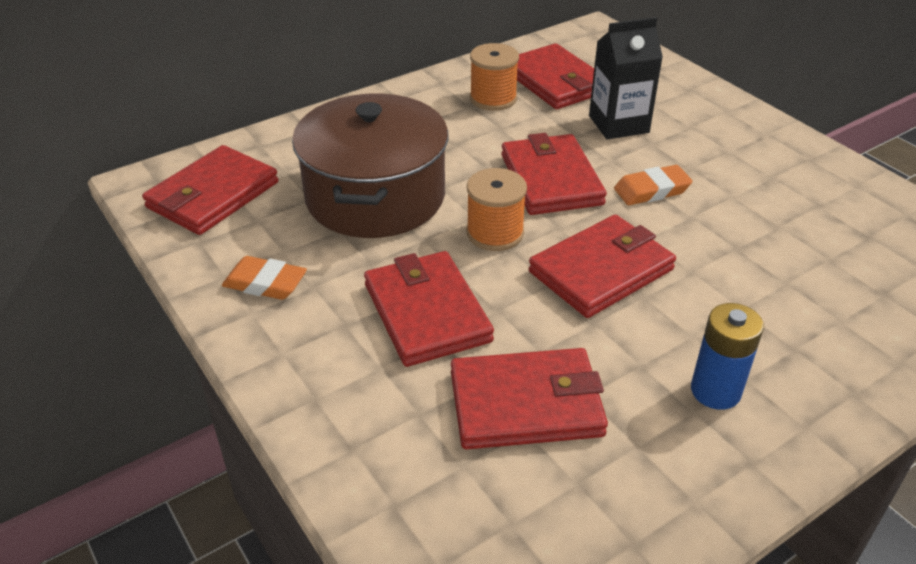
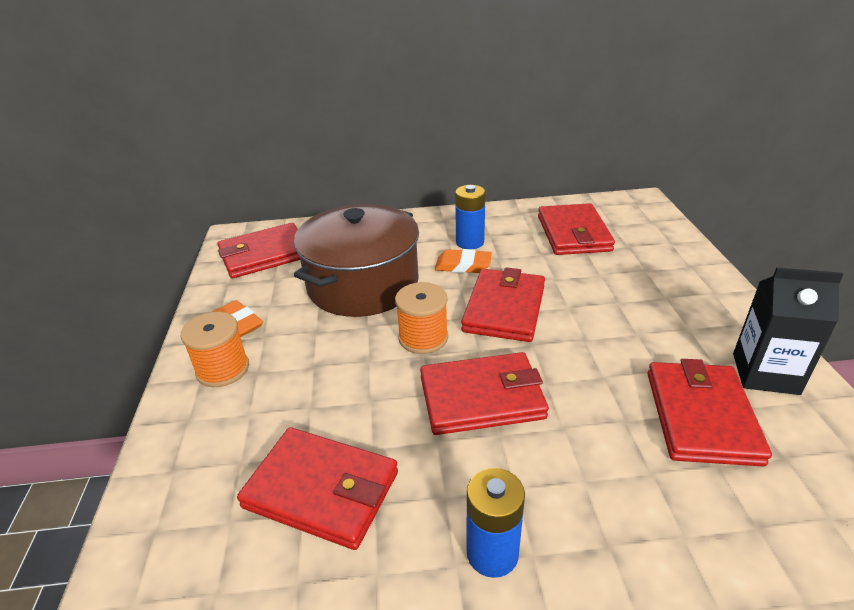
camera: 30 degrees right, 5 degrees down
red wallet [364,251,494,367] -> red wallet moved to [647,359,772,467]
orange spool [470,43,519,111] -> orange spool moved to [181,312,249,387]
black carton [589,17,663,140] -> black carton moved to [733,267,843,395]
orange eraser [614,165,693,205] -> orange eraser moved to [435,249,492,273]
none -> blue battery [455,185,485,249]

